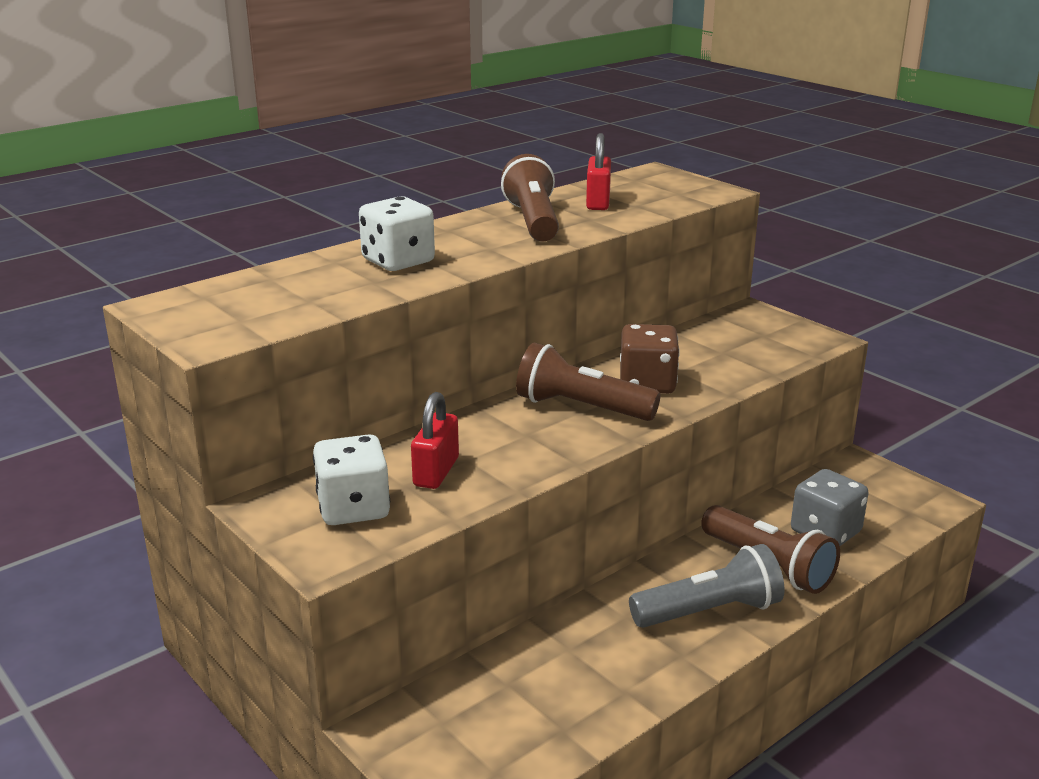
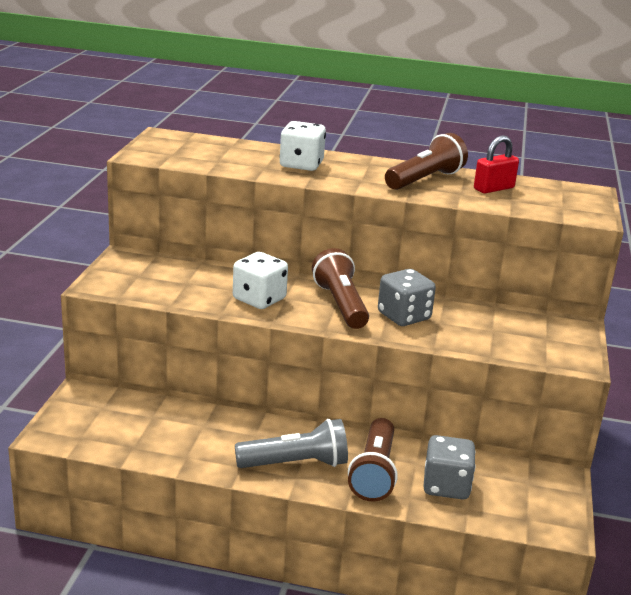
camera: 50 degrees right, 0 degrees up
white dice [313,434,390,525] -> white dice moved to [233,252,288,309]
red padlock [411,392,459,489] -> none
brown dice [620,324,680,394] -> grey dice [378,269,436,326]
grey flashlight [629,544,785,628] -> grey flashlight turned 45 degrees counterclockwise [235,419,348,468]

